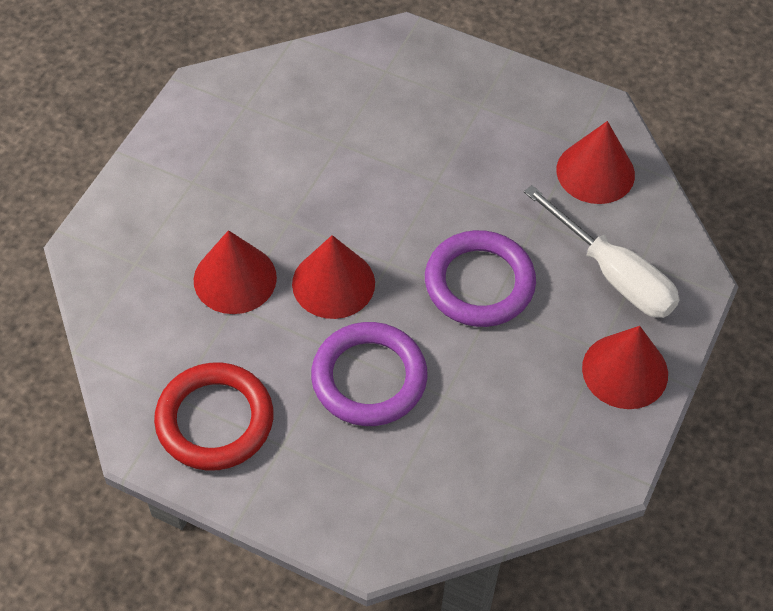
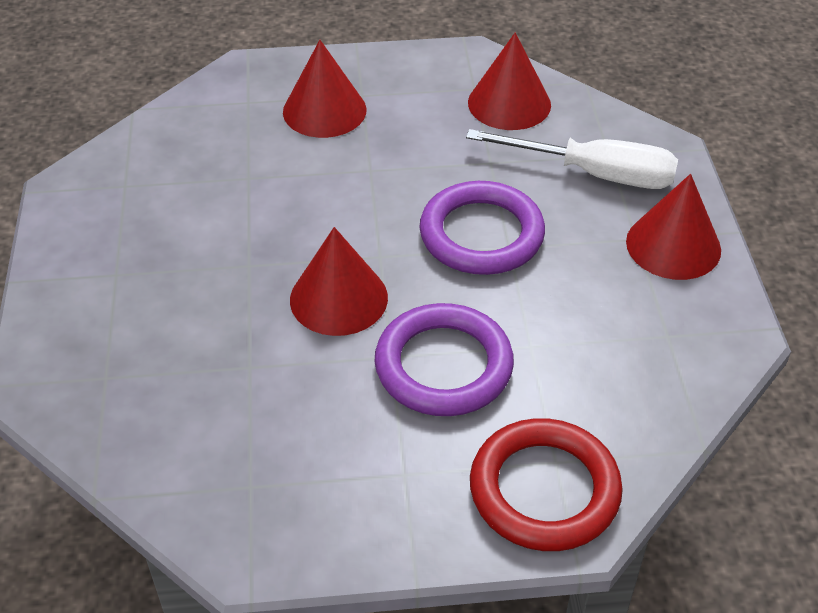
camera: 30 degrees left, 10 degrees down
red ring [154,362,273,471] -> red ring moved to [470,418,623,551]
red cone [194,230,277,314] -> red cone moved to [283,40,366,138]

